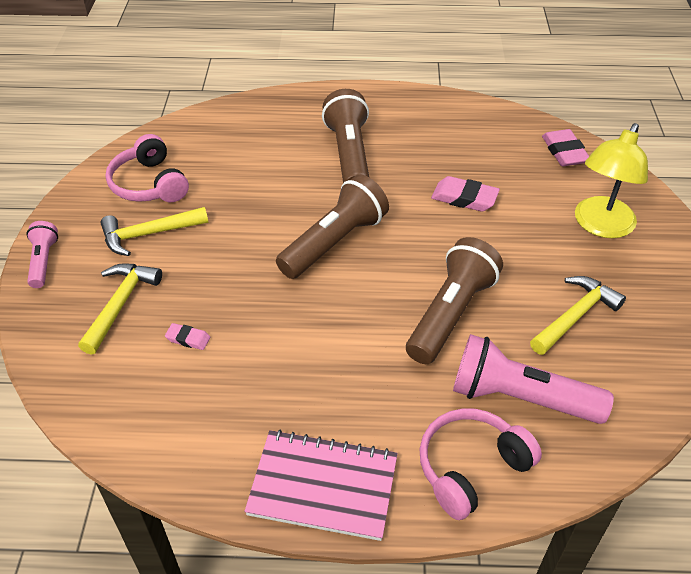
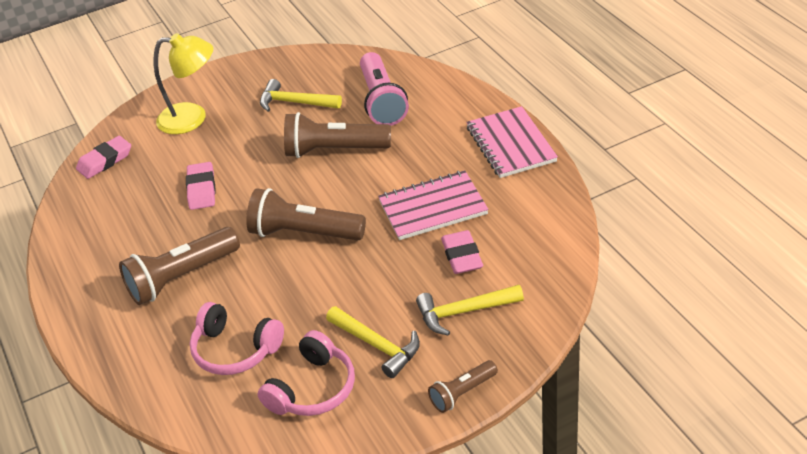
camera: 115 degrees left, 5 degrees down
pink flashlight [26,221,58,288] -> brown flashlight [428,360,498,413]
pink eraser [165,323,210,350] -> pink eraser [441,230,483,274], size x1.79
pink headphones [420,408,542,520] -> pink headphones moved to [190,302,284,375]
none -> pink notebook [378,171,489,240]

